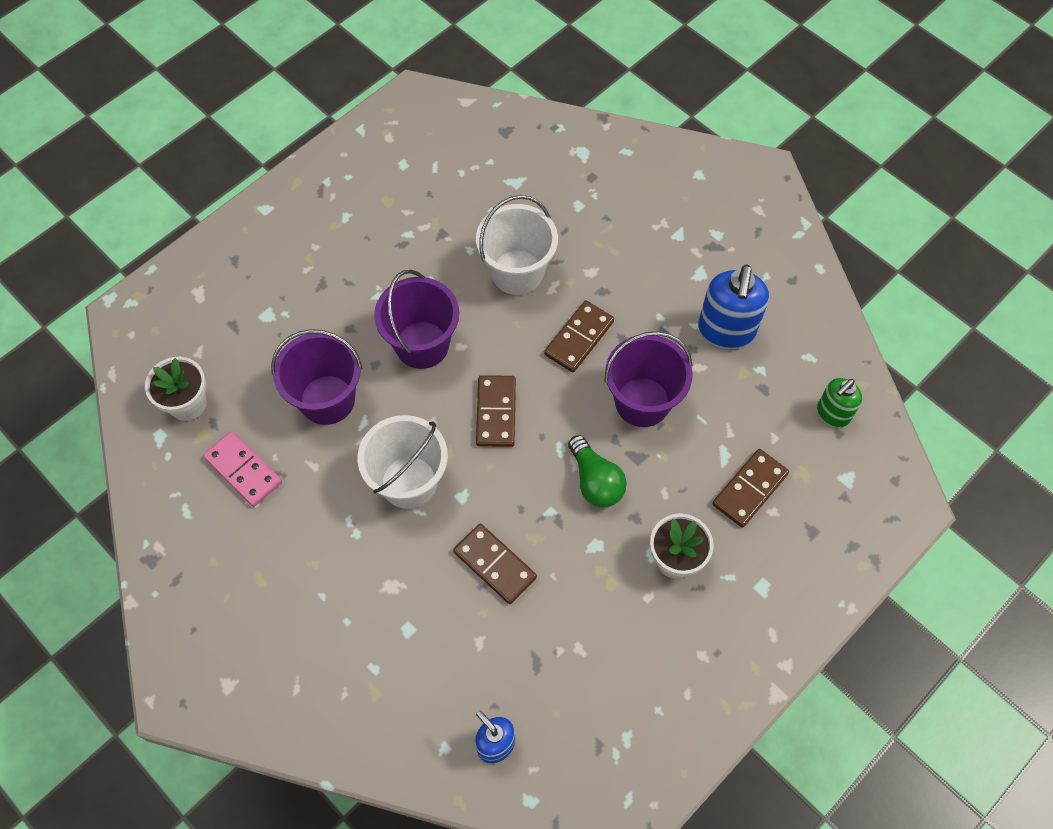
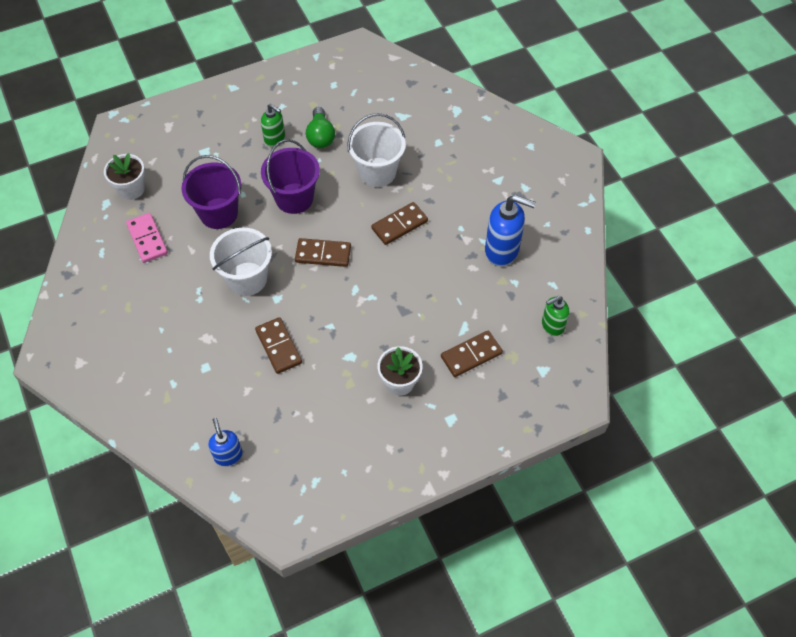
camera: 20 degrees right, 5 degrees down
brown domino [476,375,516,447] -> brown domino turned 75 degrees clockwise [295,238,351,267]
green light bulb [568,435,627,507] -> green light bulb moved to [306,107,335,148]
purple bucket [605,331,693,427] -> none
blue soap dispenser [698,264,769,349] -> blue soap dispenser turned 105 degrees counterclockwise [485,195,536,266]
none -> green soap dispenser [261,104,285,147]

